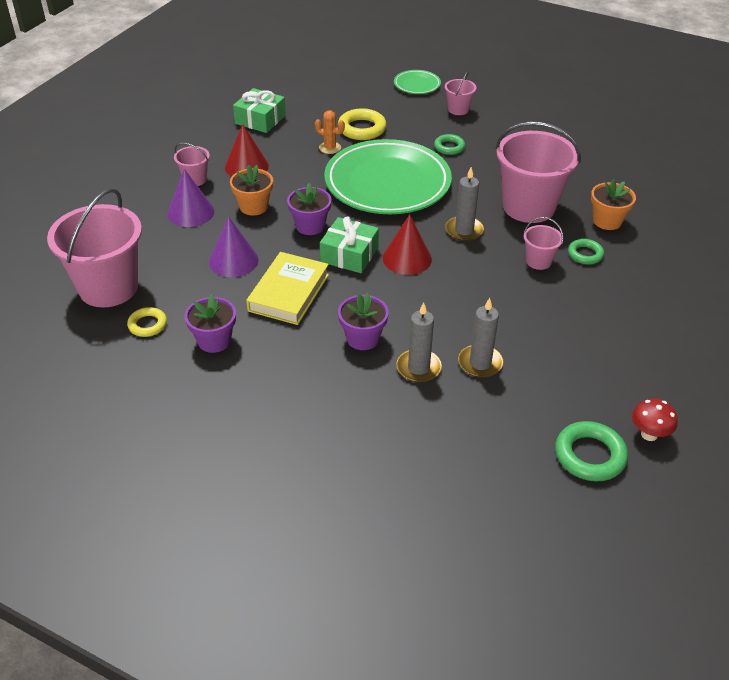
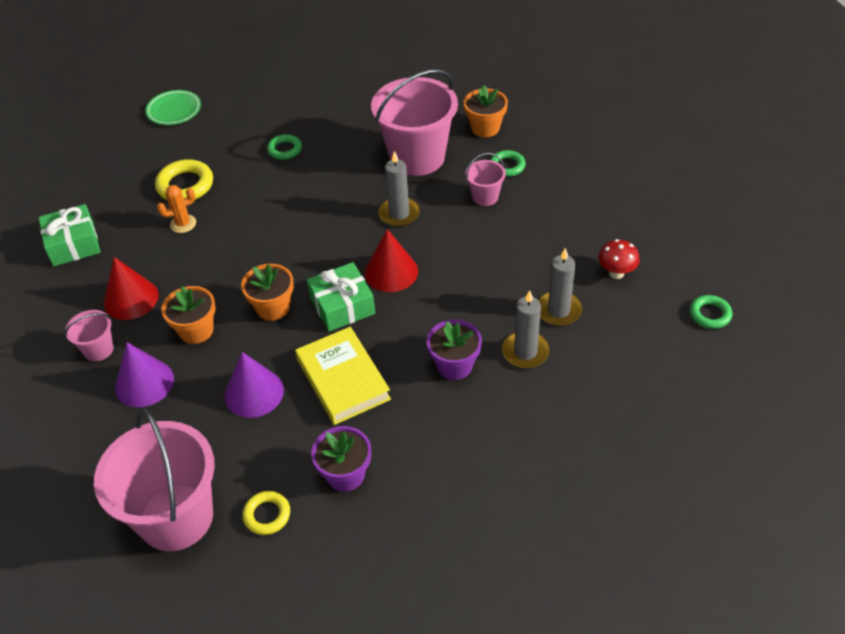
camera: 45 degrees left, 5 degrees up
purple flower pot [287,183,332,235] -> orange flower pot [241,264,294,321]
green plate [324,139,452,214] -> none
pink bucket [445,71,477,115] -> none
green ring [555,421,628,481] -> green ring [690,295,732,329], size x0.62
red mushroom [632,399,678,441] -> red mushroom moved to [598,239,640,279]

